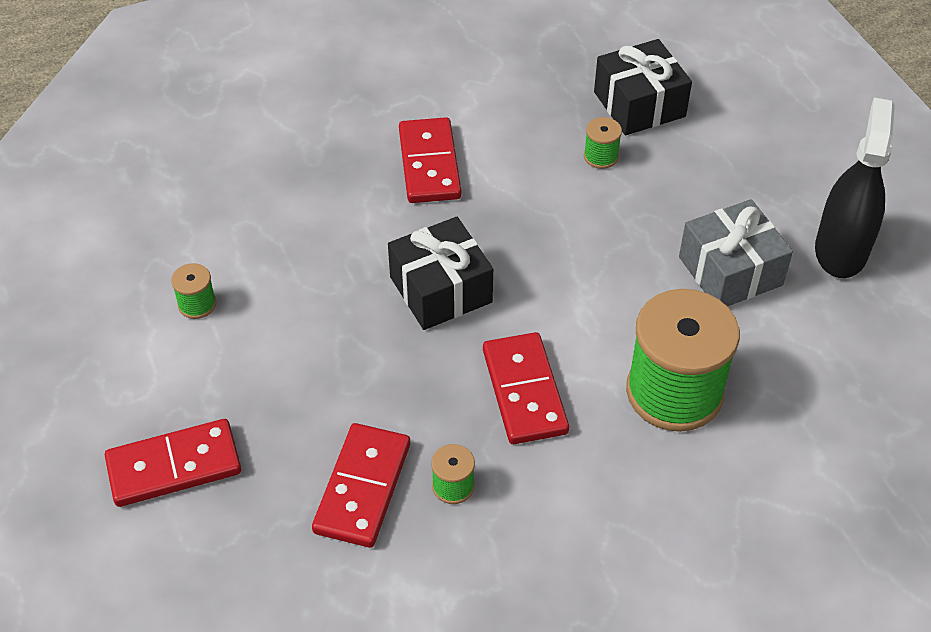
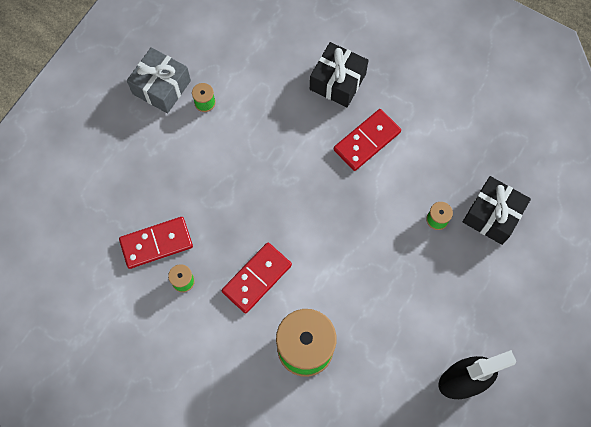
camera: 55 degrees right, 20 degrees up
red domino [105,419,241,507] -> none
black gift [388,217,493,330] -> black gift moved to [310,42,369,107]
grey gift [679,199,793,306] -> grey gift moved to [127,47,191,114]

